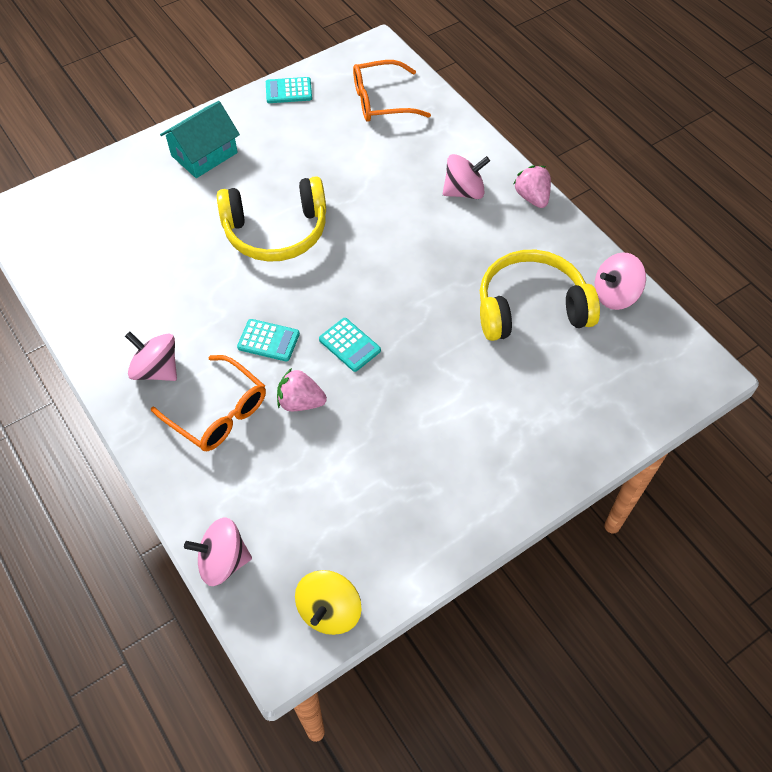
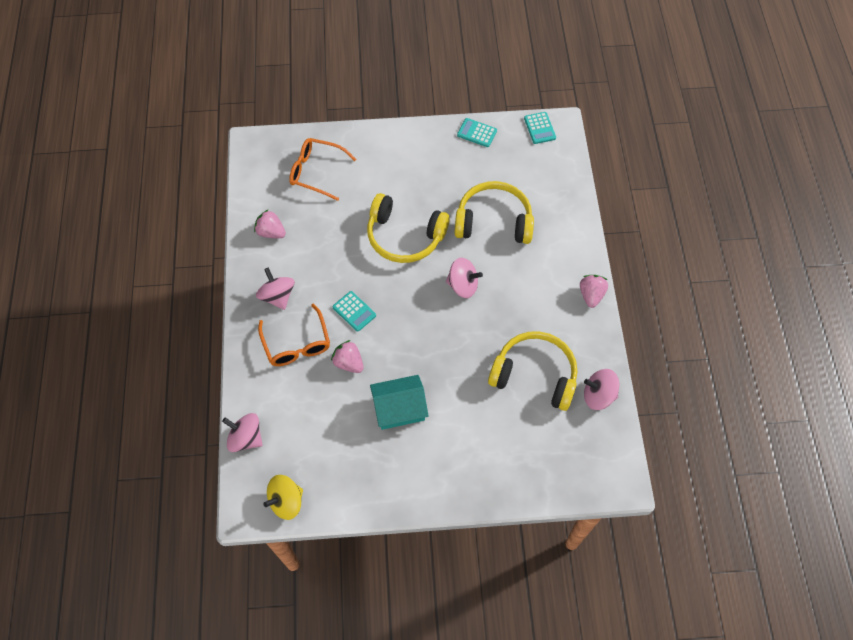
camera: 30 degrees right, 5 degrees up
turquoise house [160,101,240,178] -> turquoise house moved to [370,375,429,430]
turquoise calculator [319,318,381,372] -> turquoise calculator moved to [524,112,556,144]
orange glasses [353,60,431,122] -> orange glasses moved to [289,138,356,201]
pink spinning top [443,154,490,199] -> pink spinning top moved to [446,258,483,298]
none -> pink strawberry [254,209,286,238]
none -> yellow headphones [454,181,534,244]

